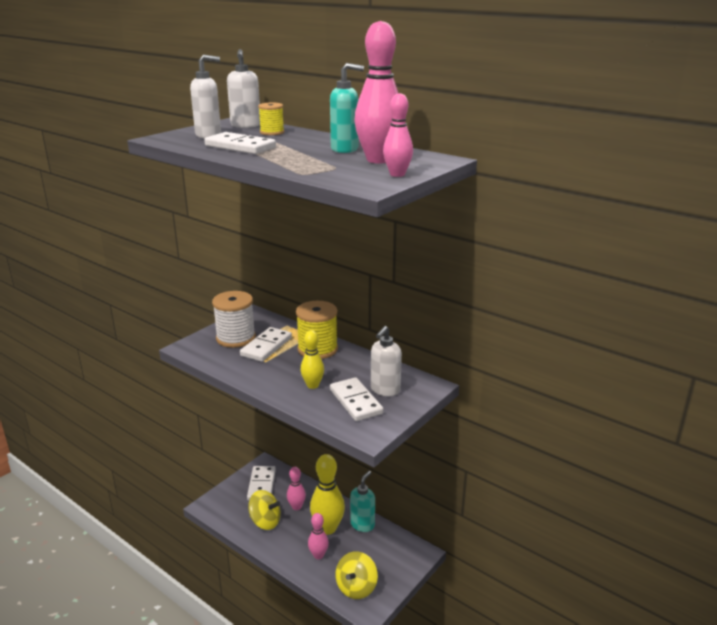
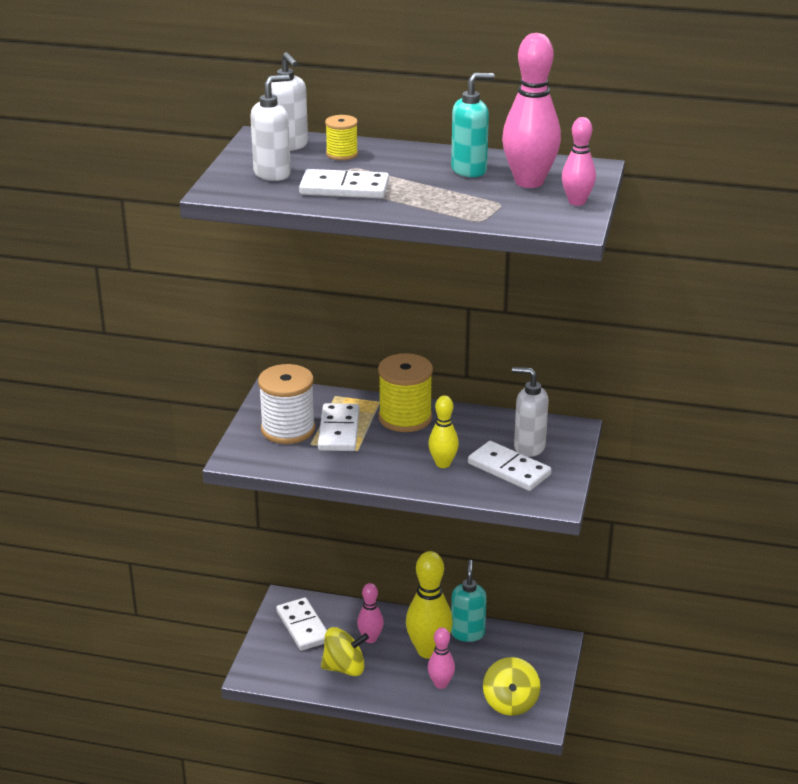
camera: 25 degrees left, 5 degrees up
white soap dispenser [371,326,402,396] -> white soap dispenser turned 105 degrees clockwise [512,367,548,457]

